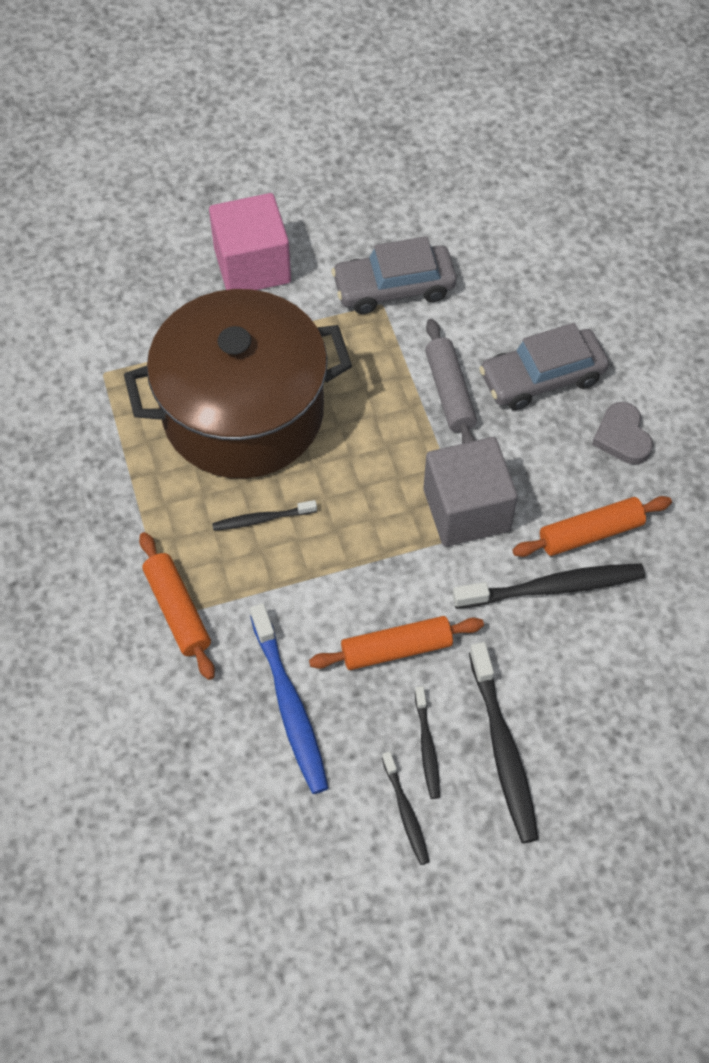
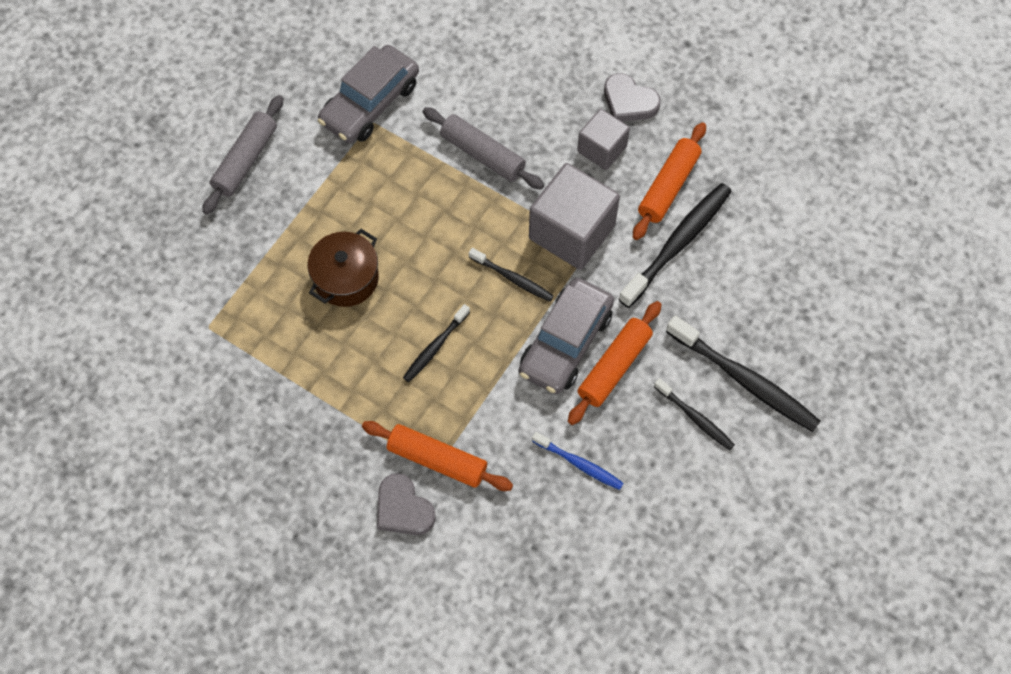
camera: 40 degrees left, 5 degrees up
brown pot [124,289,352,478] -> brown pot [307,229,379,307], size x0.43
pink cube [209,193,291,290] -> grey rolling pin [202,95,283,215]
blue toothbrush [250,603,329,794] -> blue toothbrush [532,432,624,490], size x0.56
black toothbrush [382,751,430,865] -> black toothbrush moved to [469,248,554,302]
grey car [479,323,609,410] -> grey car moved to [519,278,614,394]
none -> grey heart [377,473,436,535]
none -> grey cube [577,109,630,170]

